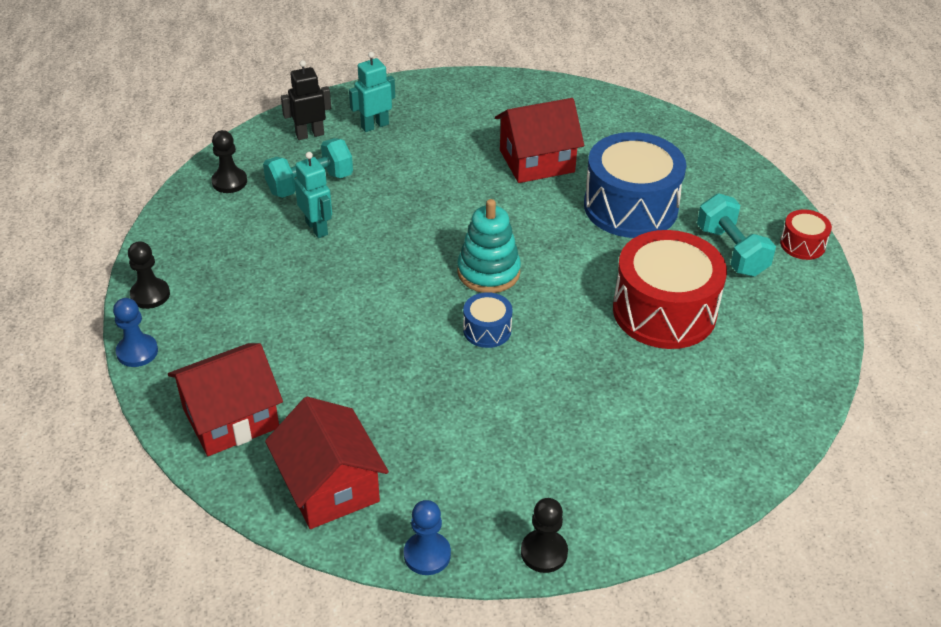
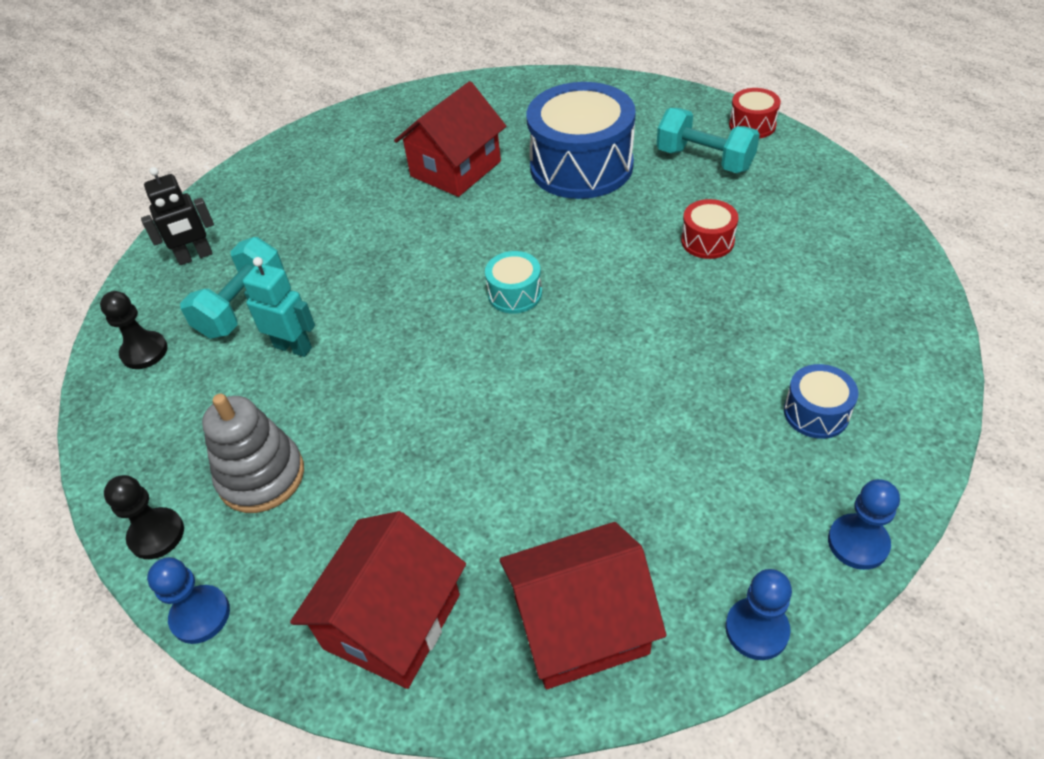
camera: 30 degrees left, 5 degrees up
red house [265,397,389,529] -> red house turned 45 degrees counterclockwise [500,522,666,689]
black robot [281,60,331,140] -> black robot turned 150 degrees counterclockwise [141,167,214,265]
turquoise robot [349,52,395,132] -> none
turquoise stacking toy [457,199,521,293] -> turquoise drum [485,251,542,314]
blue drum [463,292,513,348] -> blue drum moved to [784,364,858,439]
black pawn [521,498,568,573] -> blue pawn [828,479,900,570]
red drum [613,230,727,349] -> red drum [681,199,738,259], size x0.46
none -> grey stacking toy [202,394,304,513]

